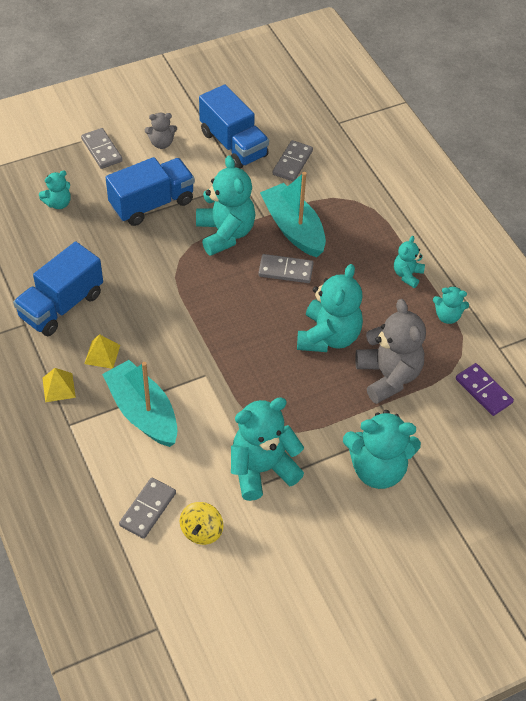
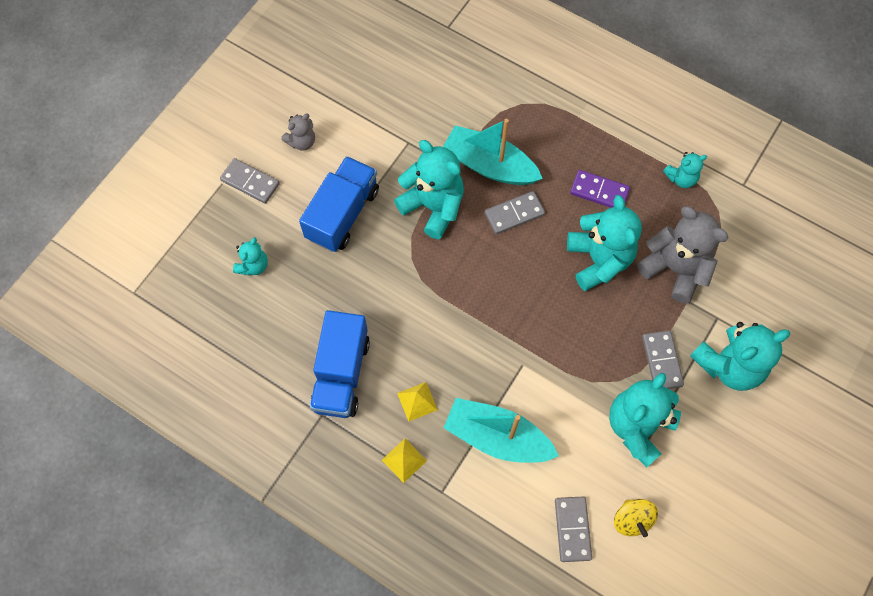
camera: 30 degrees left, 15 degrees up
blue truck [199,84,269,169] -> none
grey domino [273,140,313,181] -> grey domino moved to [642,330,684,389]
turquoise teddy bear [394,236,425,288] -> none
purple domino [456,363,514,416] -> purple domino moved to [570,170,630,208]

